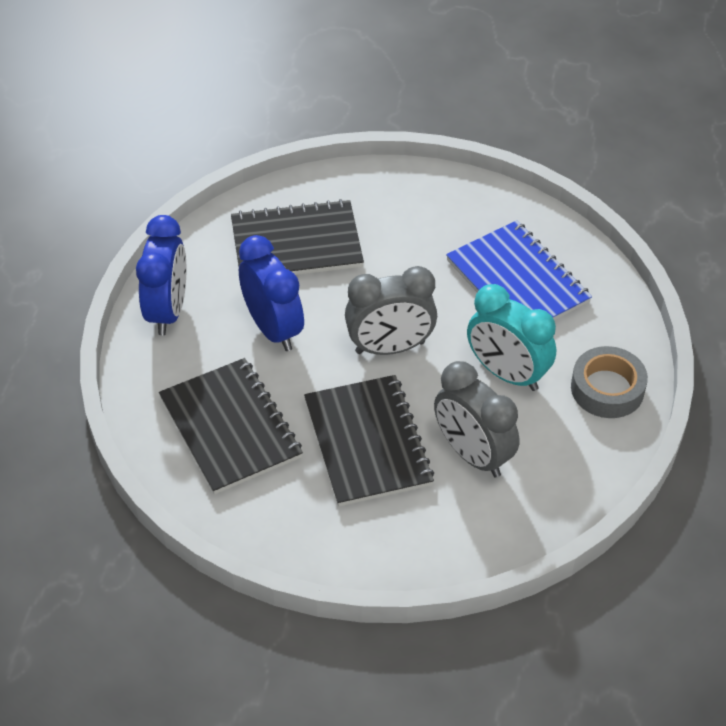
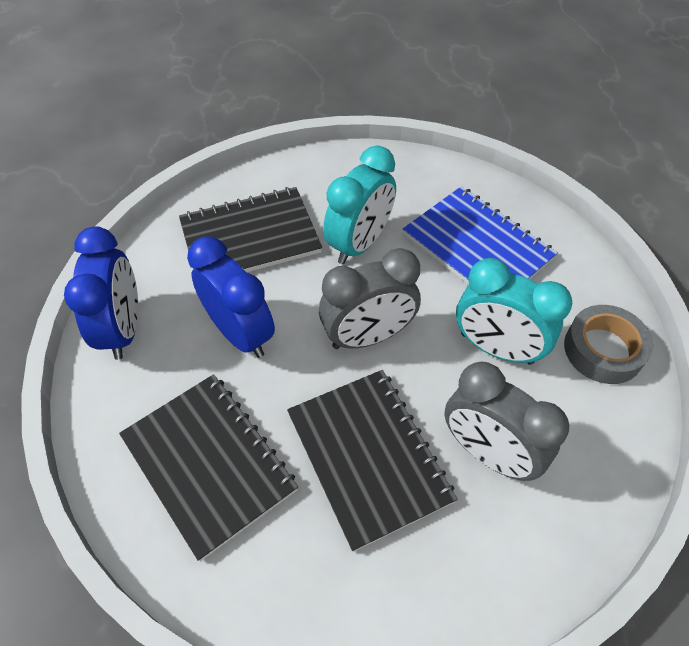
camera: 10 degrees left, 5 degrees up
none -> turquoise clock [323,145,396,264]

